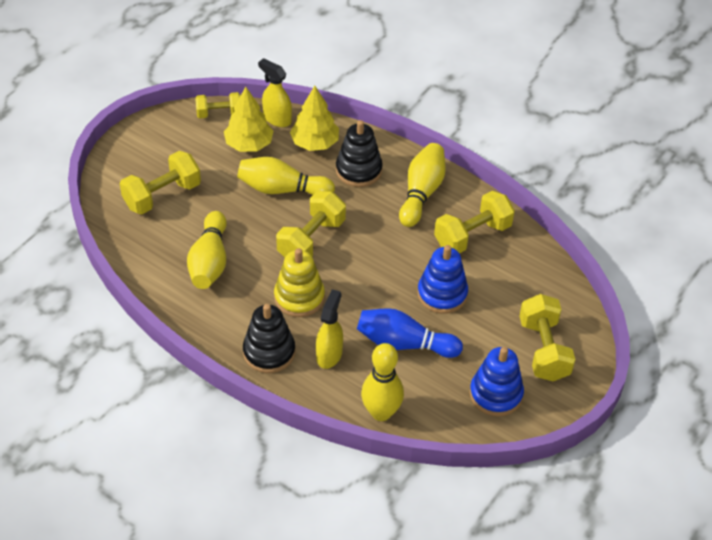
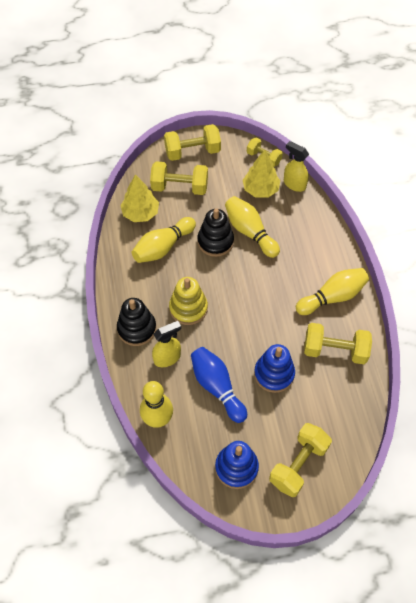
camera: 45 degrees right, 10 degrees up
yellow spray bottle [258,58,292,127] -> yellow spray bottle turned 45 degrees counterclockwise [284,141,309,192]
yellow dumbbell [276,191,346,258] -> yellow dumbbell moved to [164,124,221,161]
yellow tree [290,86,339,151] -> yellow tree moved to [120,174,159,222]
black stacking toy [336,120,383,187] -> black stacking toy moved to [197,208,234,257]

